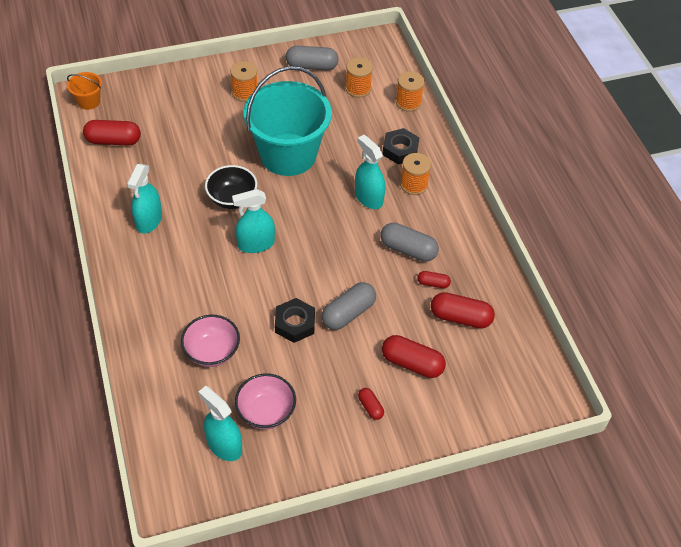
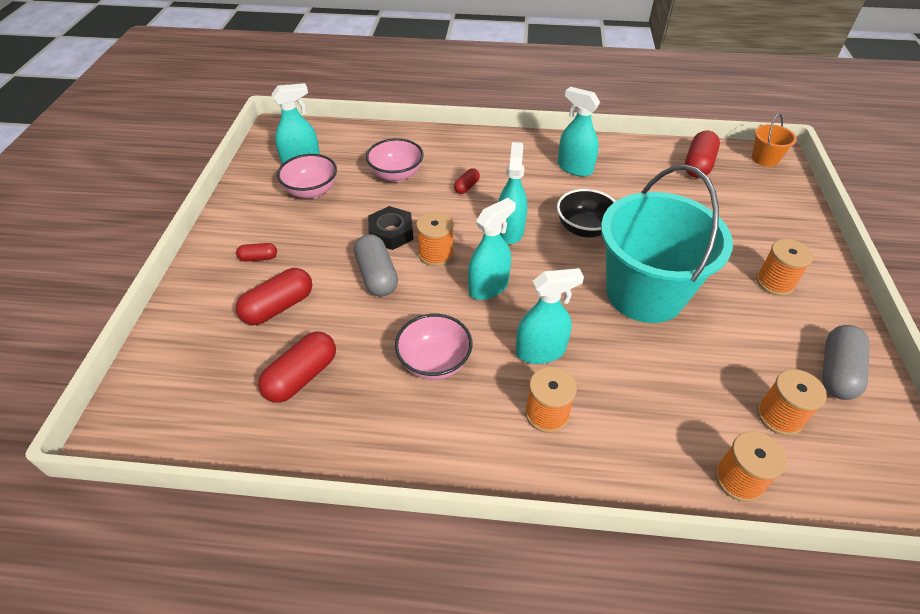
camera: 115 degrees right, 5 degrees down
grey capsule [380,223,439,262] -> pink bowl [395,314,473,380]
black nut [382,128,419,164] -> none
red capsule [417,271,451,288] -> red capsule moved to [454,168,480,194]
none -> orange spool [416,212,454,266]
none -> turquoise spray bottle [468,198,516,300]

